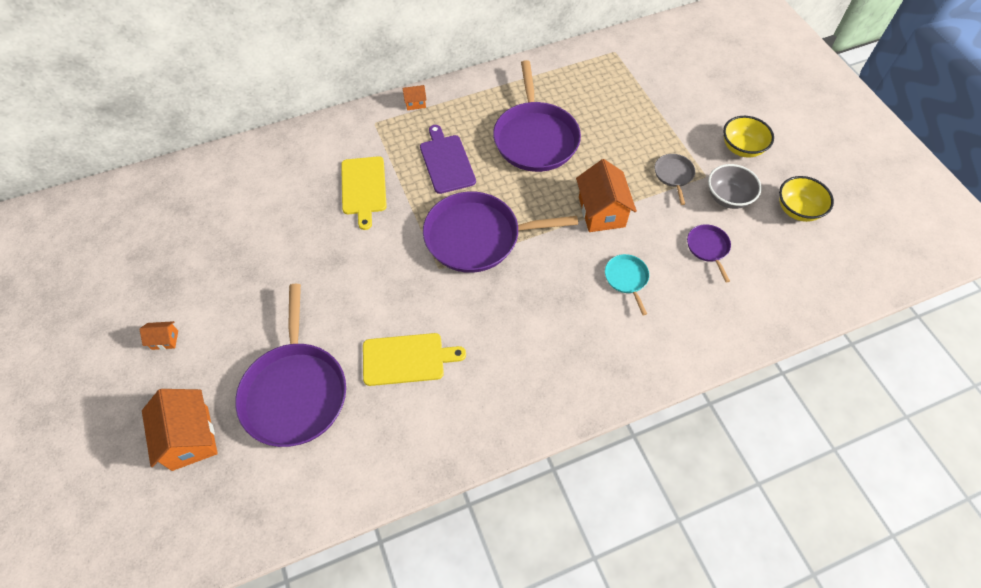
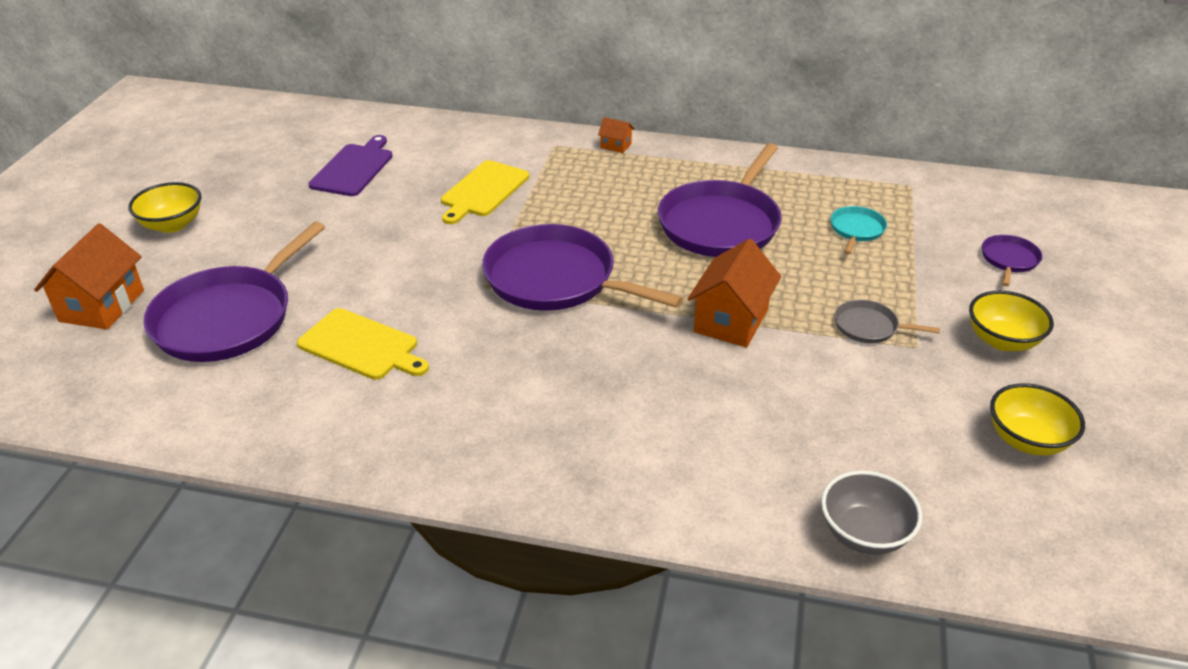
camera: 35 degrees right, 20 degrees down
orange house [139,321,178,350] -> yellow bowl [128,182,201,233]
purple cutting board [420,125,476,194] -> purple cutting board moved to [308,135,393,196]
turquoise pan [605,254,649,315] -> turquoise pan moved to [830,206,887,254]
grey pan [655,154,695,205] -> grey pan turned 105 degrees counterclockwise [835,299,940,343]
purple pan [687,224,731,282] -> purple pan moved to [982,235,1042,286]
grey bowl [708,164,762,209] -> grey bowl moved to [821,471,922,555]

